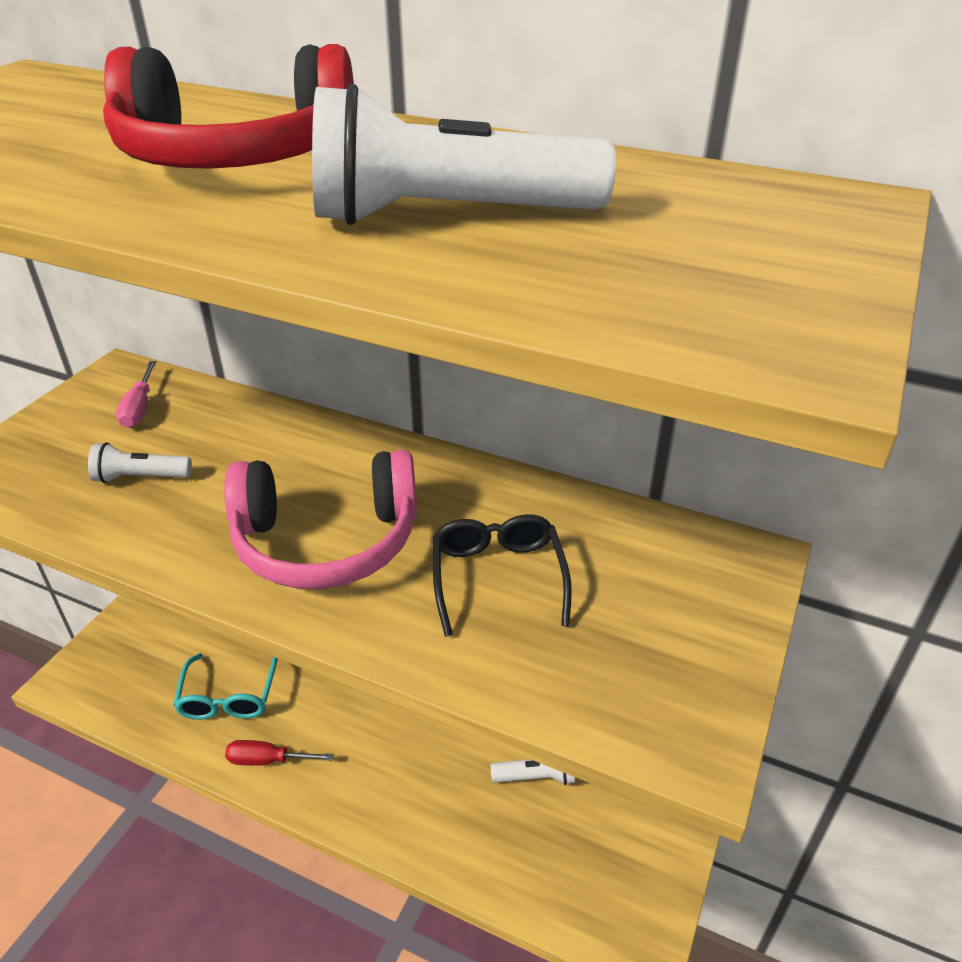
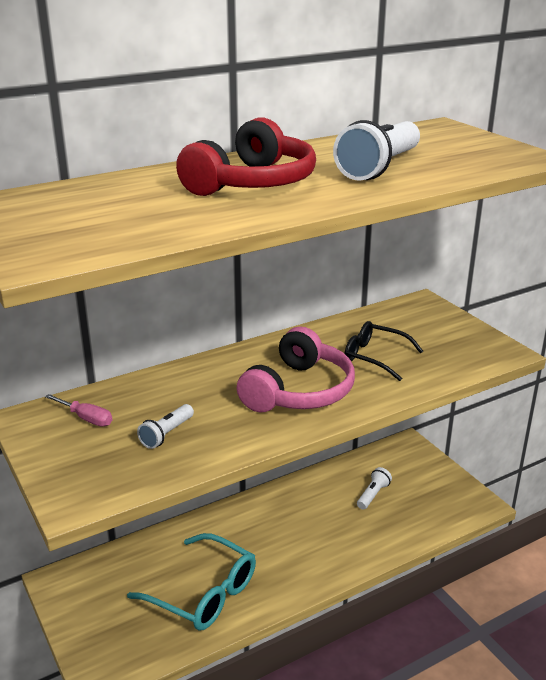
camera: 55 degrees left, 10 degrees down
turquoise glasses [173,653,278,720] -> turquoise glasses [127,533,256,631], size x1.51
red screwdriver [225,740,334,766] -> none

